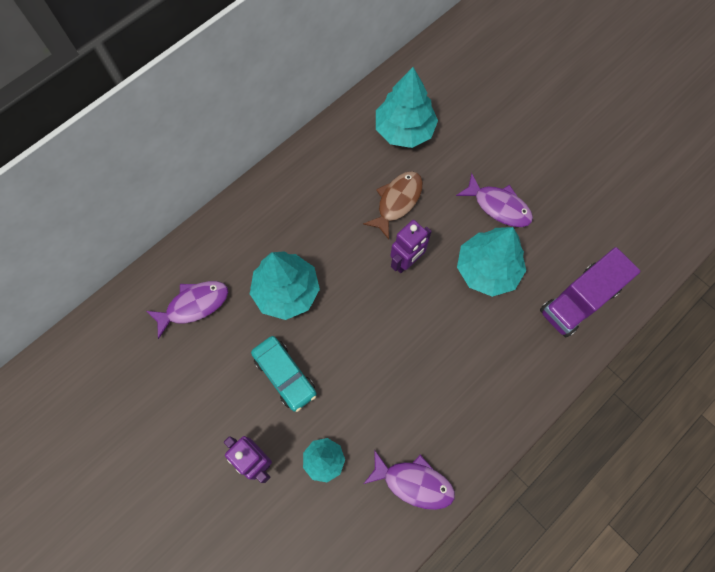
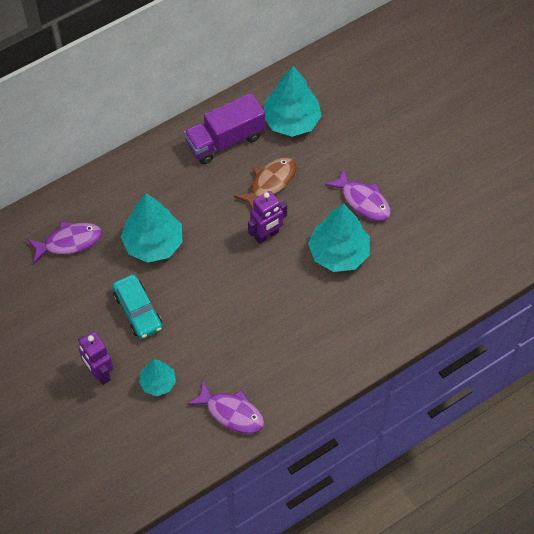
camera: 10 degrees right, 10 degrees down
purple truck [540,247,641,337] -> purple truck moved to [184,93,265,164]

